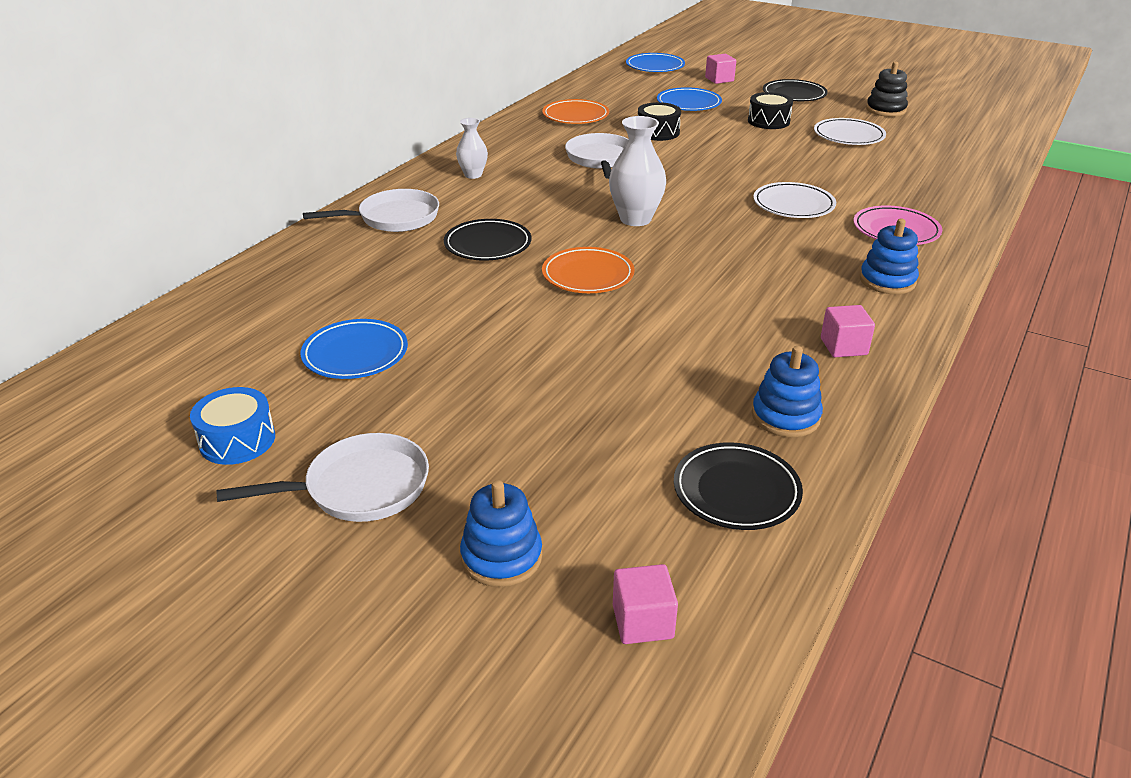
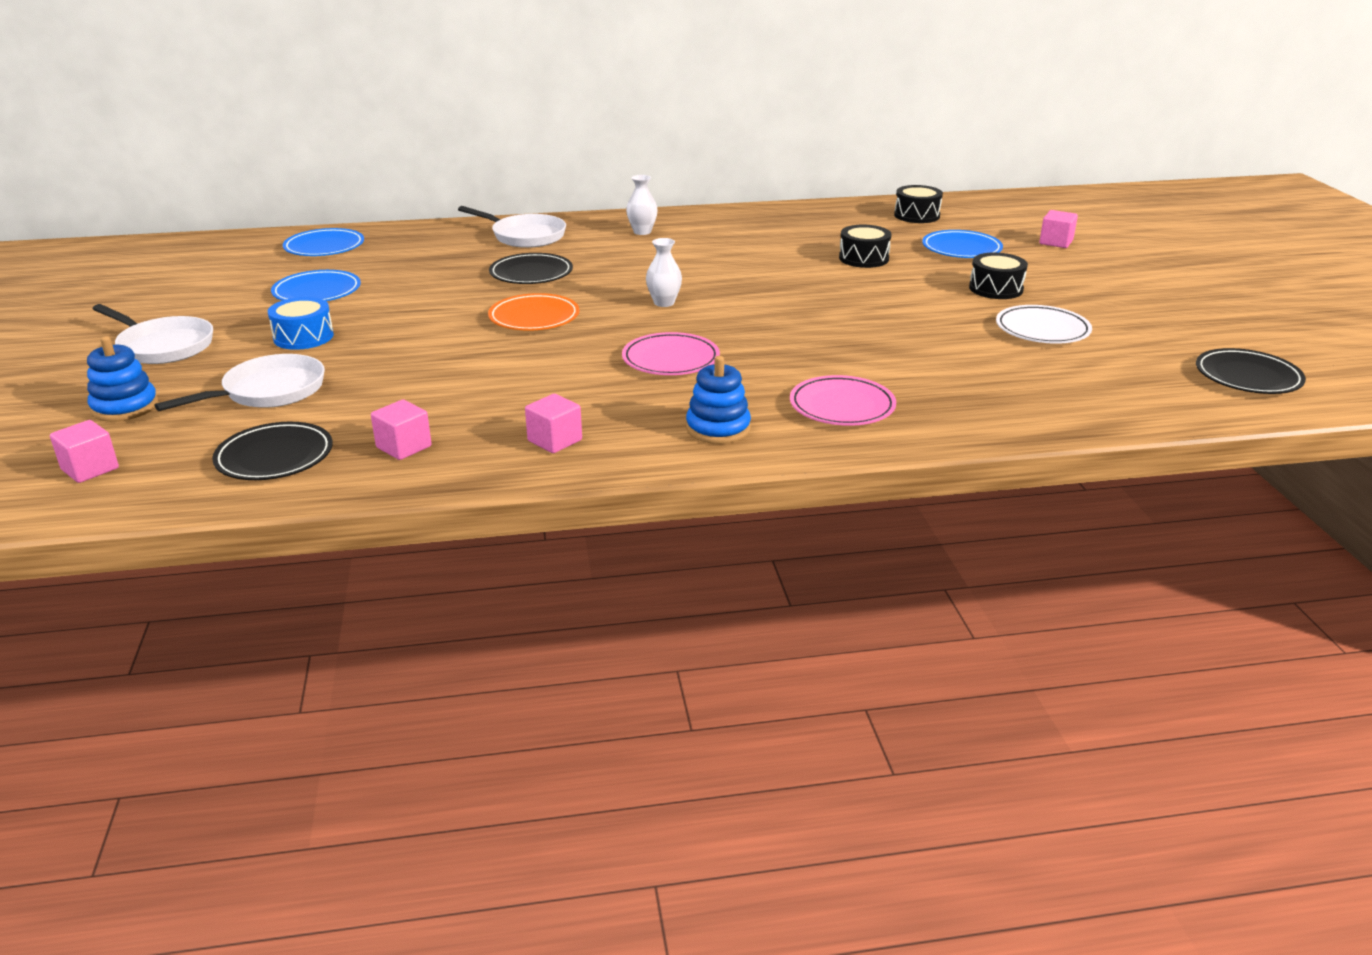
camera: 50 degrees right, 5 degrees down
blue drum [190,387,275,465] -> blue drum moved to [268,297,334,350]
orange plate [542,99,609,124] -> none
white pan [565,133,628,179] -> white pan moved to [154,354,325,411]
white vase [609,116,666,226] -> white vase [646,238,682,307], size x0.61
blue plate [626,53,685,72] -> blue plate moved to [283,228,364,256]
blue stacking toy [752,346,823,438] -> pink cube [371,400,432,460]
white plate [753,182,836,218] -> none
black plate [763,79,828,101] -> black plate moved to [1196,348,1306,394]
black stacking toy [866,61,908,117] -> none
none -> pink plate [622,332,720,375]
none -> black drum [894,185,943,223]

